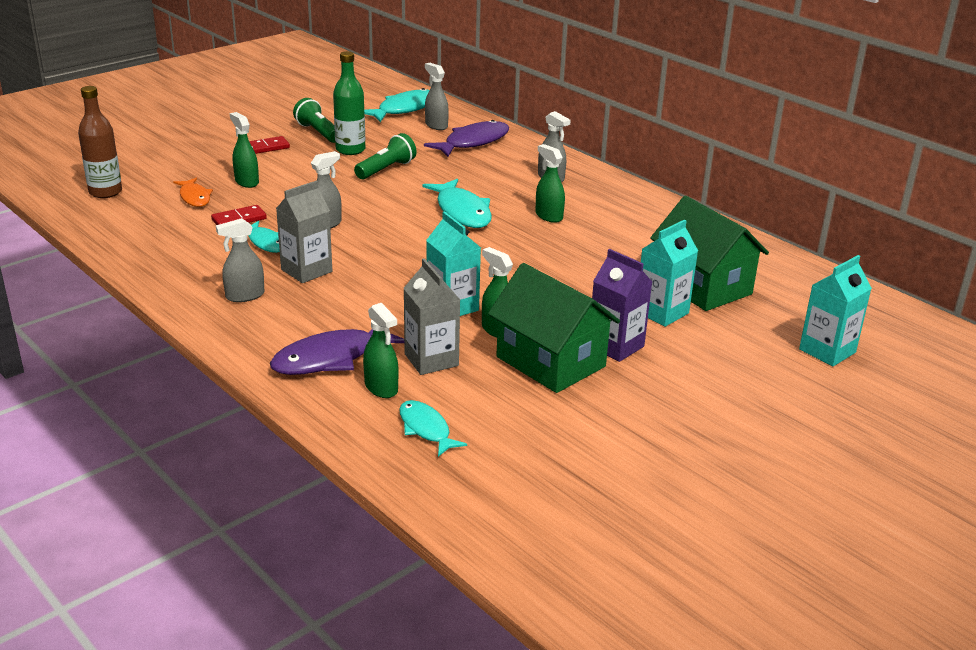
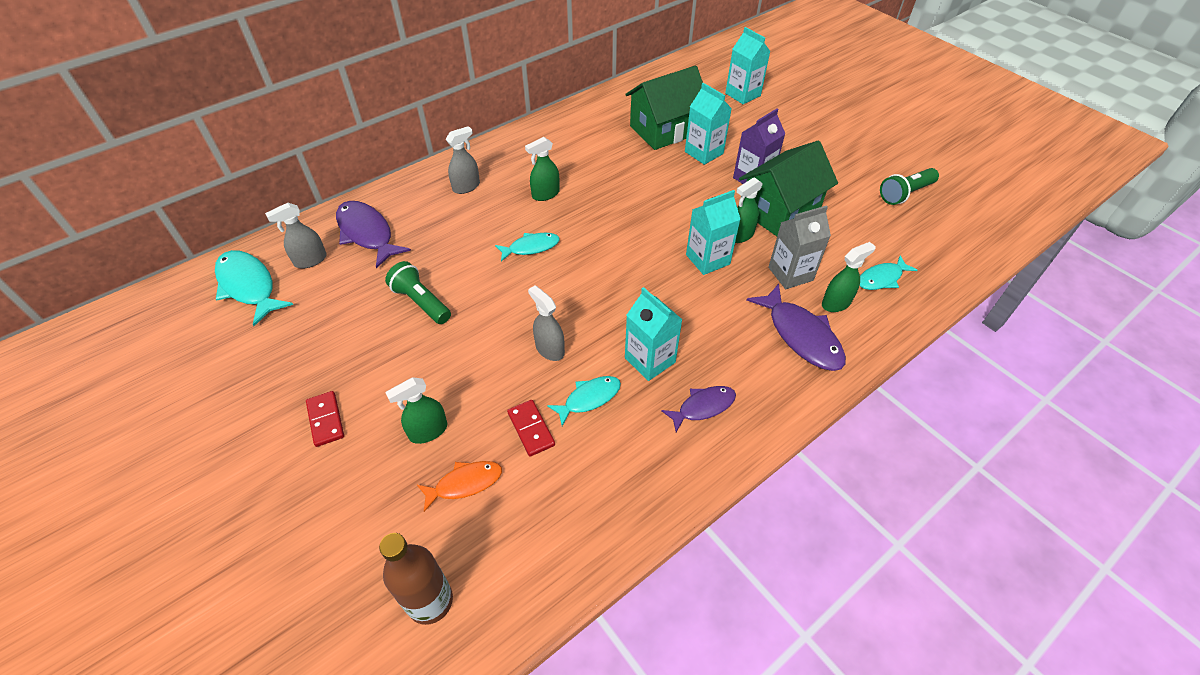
camera: 85 degrees left, 20 degrees up
grey spray bottle [216,218,265,302] -> purple fish [661,386,736,432]
grey carton [276,181,332,283] -> turquoise carton [625,287,682,381]
green flashlight [293,98,335,143] -> green flashlight moved to [880,168,939,205]
green bottle [333,51,365,155] -> none
turquoise fish [422,179,492,228] -> turquoise fish [495,233,560,261], size x0.61

